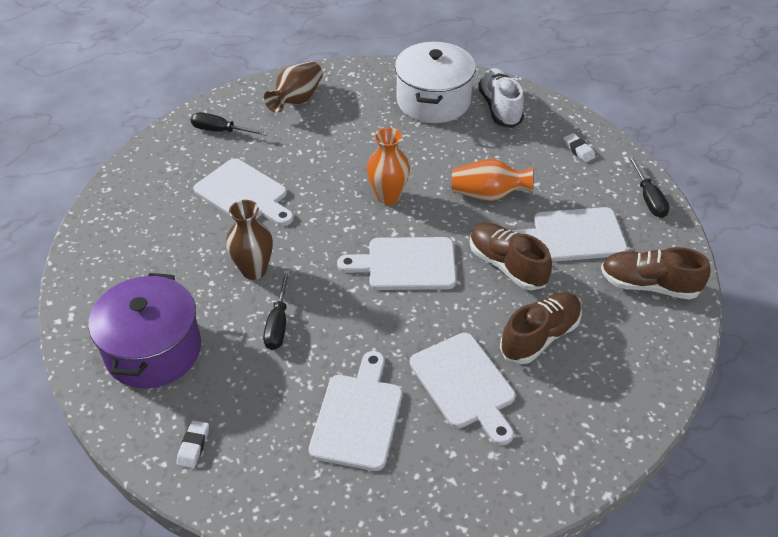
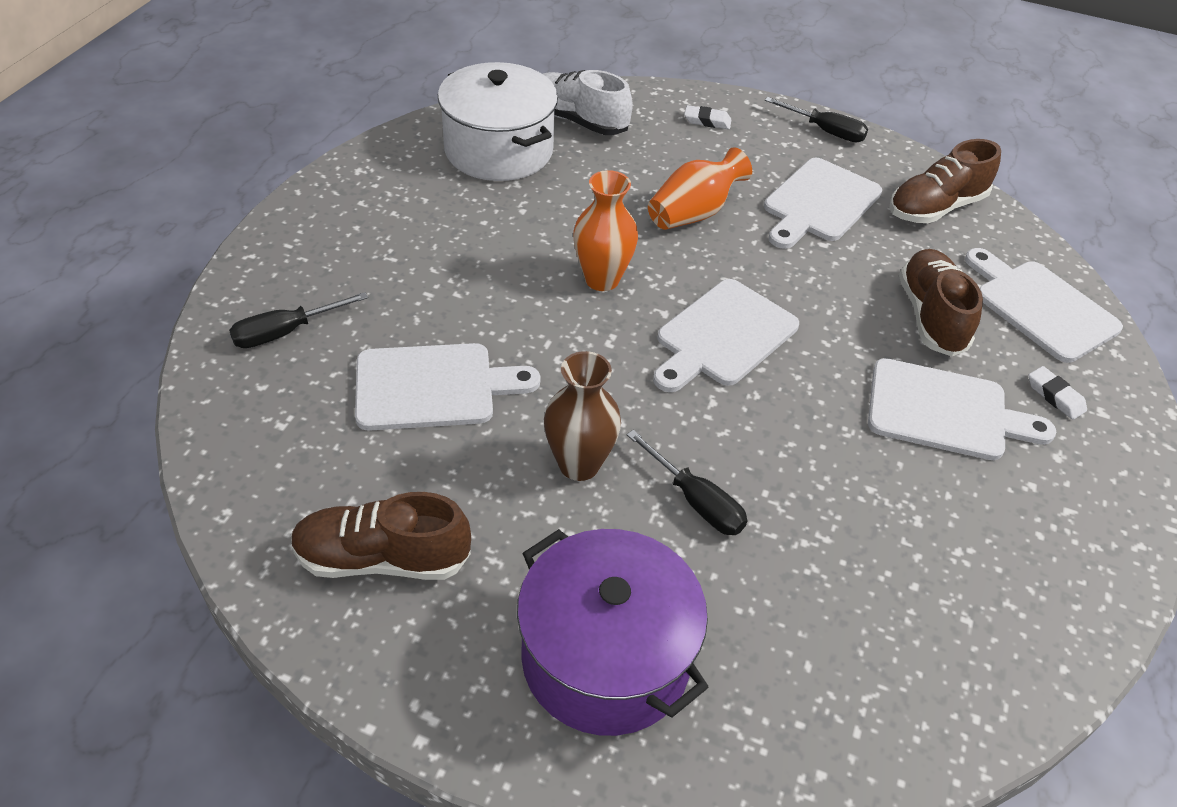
camera: 50 degrees left, 0 degrees up
white eraser [177,420,209,468] -> white eraser moved to [1029,366,1087,420]
brown vase [264,61,323,113] -> none
white cutting board [309,351,402,471] -> white cutting board moved to [965,248,1123,363]
brown shoe [470,222,552,290] -> brown shoe moved to [291,492,471,580]

